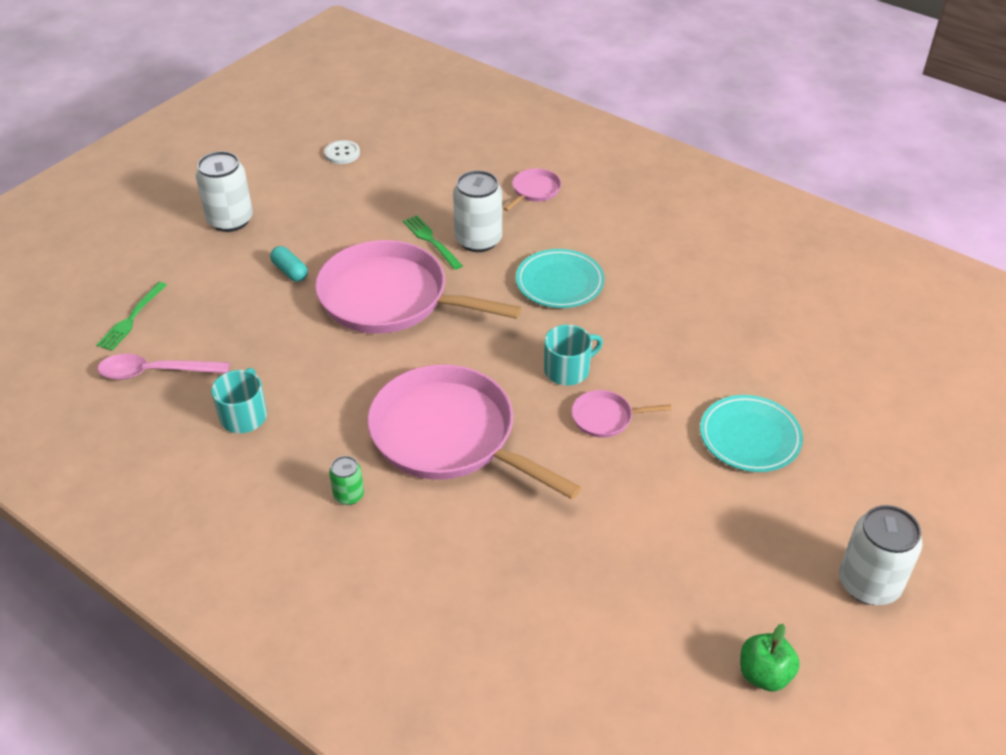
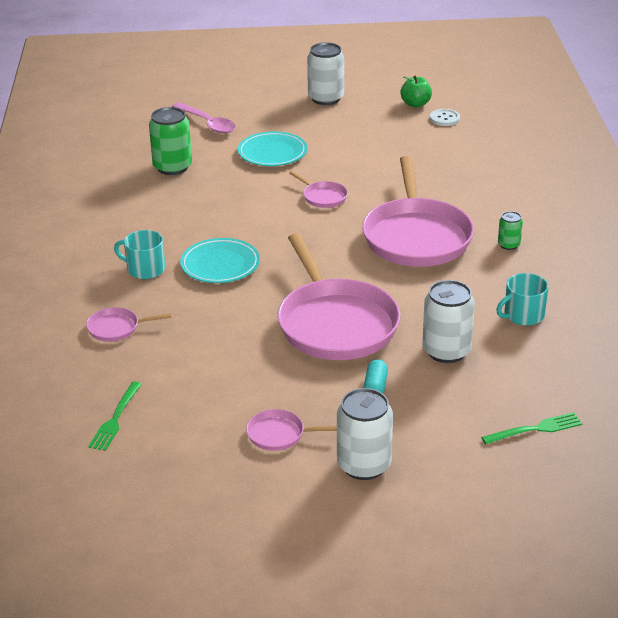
camera: 130 degrees left, 10 degrees down
pink spoon [98,354,230,380] -> pink spoon moved to [172,102,236,134]
white button [324,140,360,164] -> white button moved to [430,109,460,126]
green fork [403,215,463,270] -> green fork moved to [88,382,142,451]
white can [453,170,502,252] -> white can moved to [422,280,475,363]
turquoise mug [544,325,603,385] -> turquoise mug moved to [114,230,165,279]
none -> green can [149,107,192,175]
none -> pink pan [246,409,337,451]

